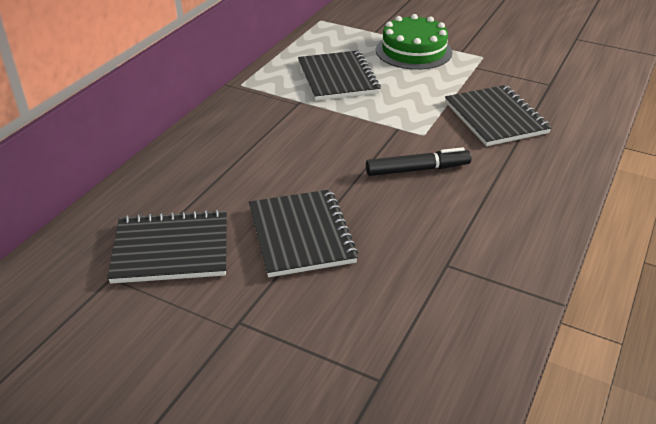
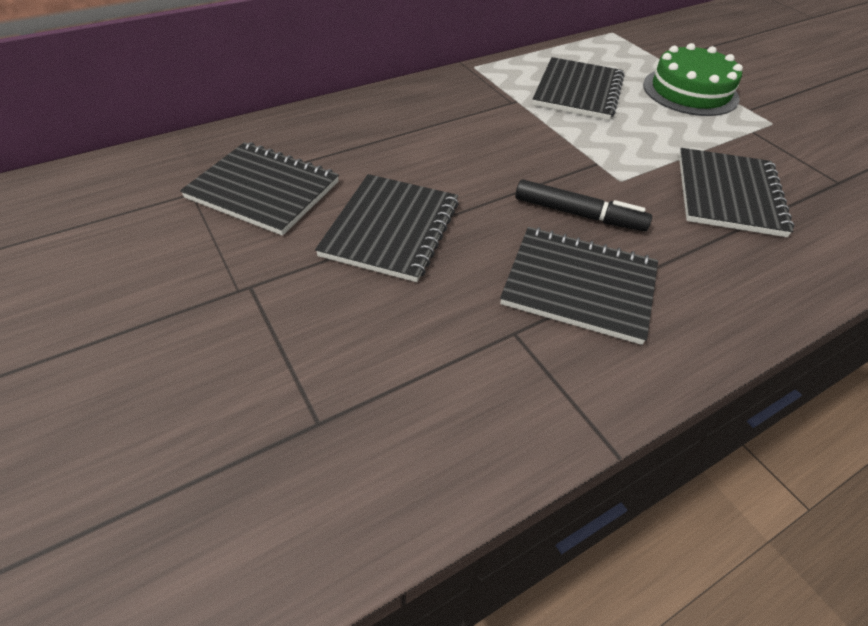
camera: 30 degrees right, 10 degrees up
none -> black notebook [500,227,658,345]

